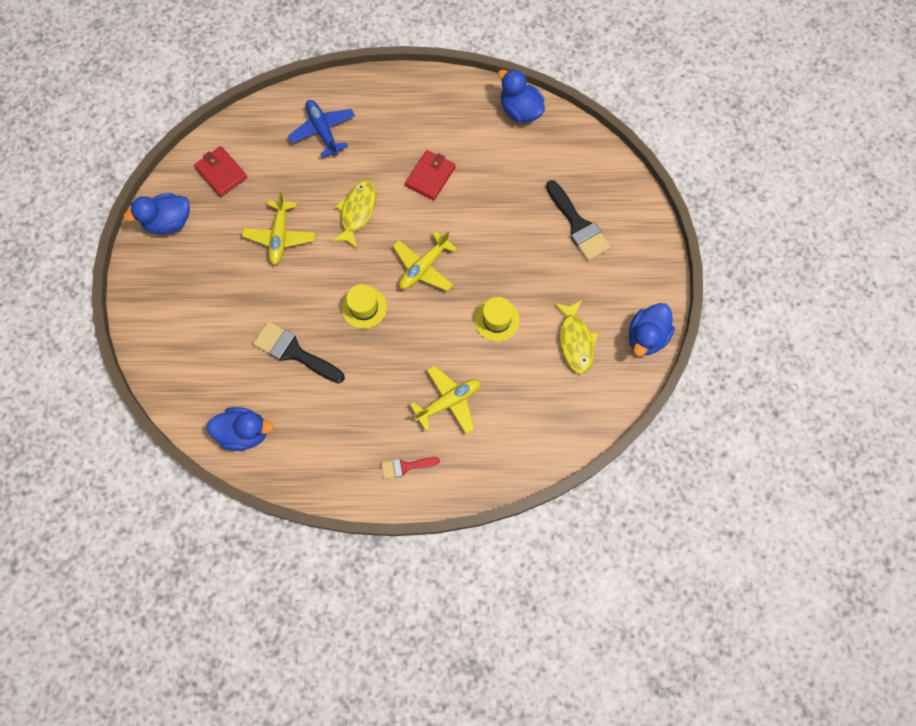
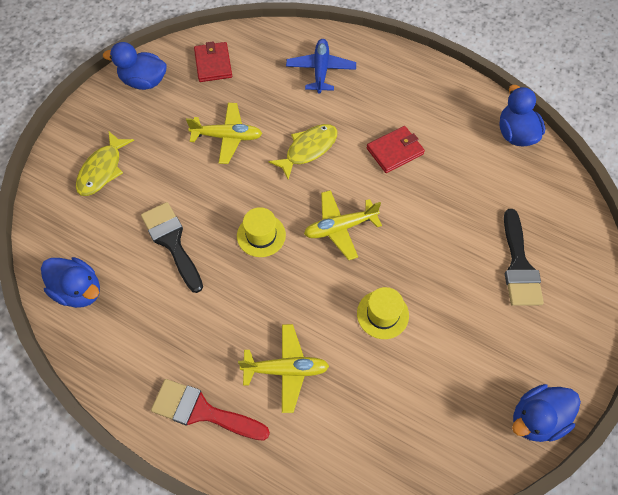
camera: 30 degrees right, 10 degrees down
yellow plane [242,192,315,265] -> yellow plane turned 120 degrees counterclockwise [186,103,262,164]
red brush [381,457,440,479] -> red brush [151,379,270,441], size x1.75
yellow fish [554,300,599,374] -> yellow fish moved to [76,132,134,196]

